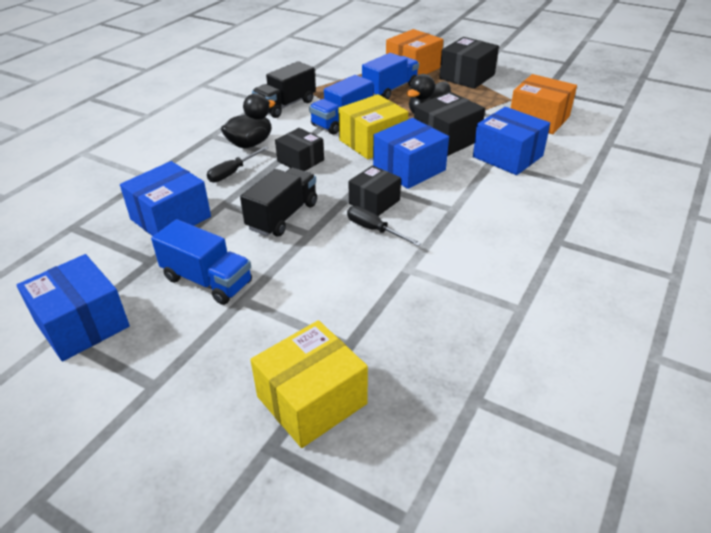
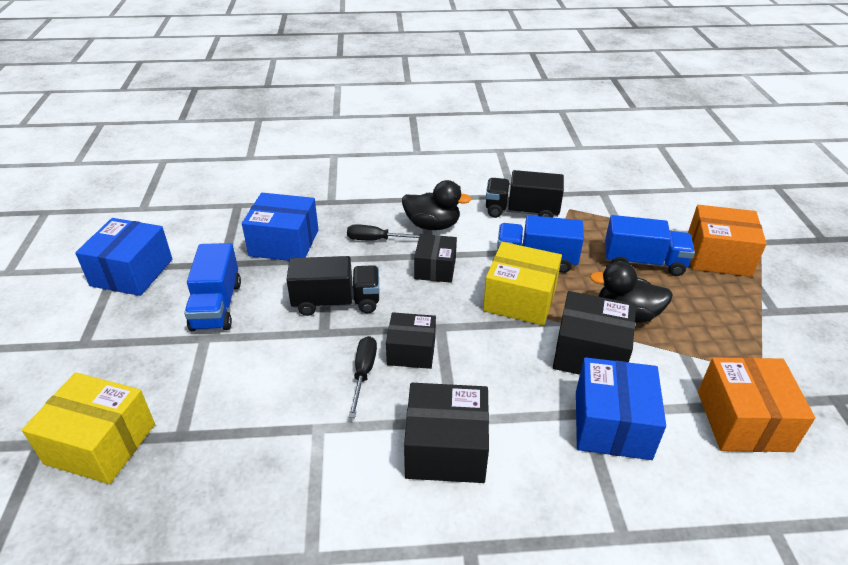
camera: 55 degrees right, 0 degrees up
blue box [373,118,449,189] -> none
black box [439,37,499,89] -> black box moved to [404,383,489,483]

